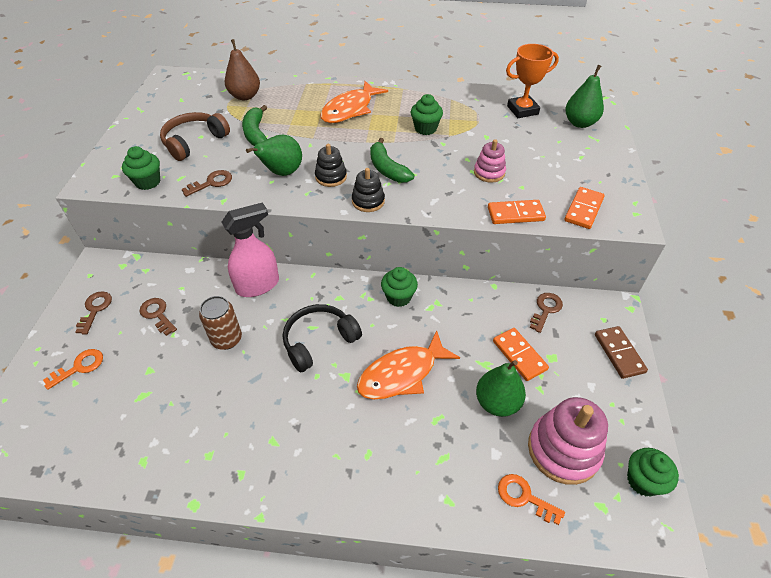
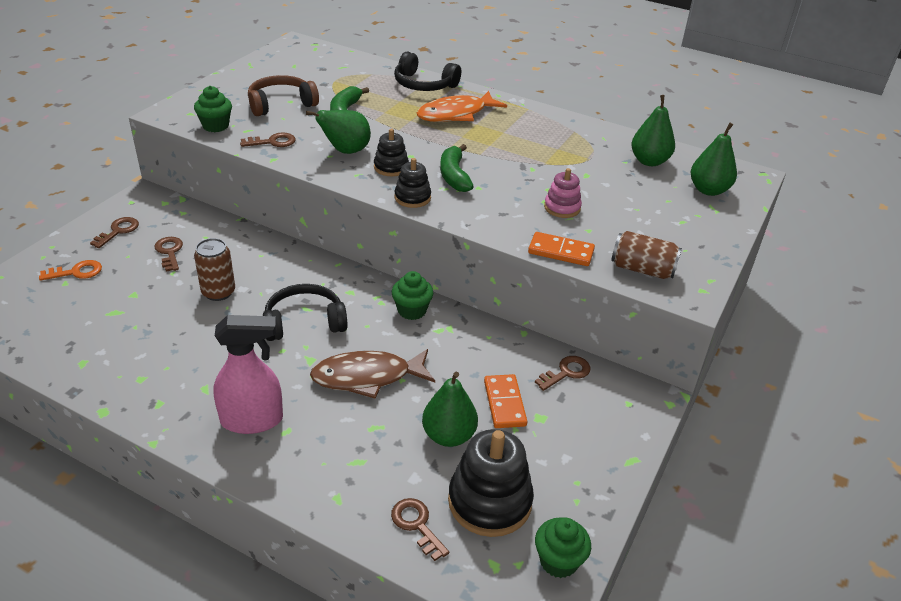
camera: 20 degrees right, 10 degrees down
pink spray bottle [222,202,279,297] -> pink spray bottle moved to [213,315,283,434]
brown pear [225,39,260,100] -> none
orange fish [357,330,460,399] -> brown fish [310,349,435,399]
green cupcake [411,94,443,135] -> none
orange key [498,474,565,525] -> brown key [391,498,449,561]
orange trophy [506,44,559,118] -> green pear [631,95,675,166]
pink stacking toy [528,397,608,485] -> black stacking toy [448,429,534,537]
orange domino [564,187,605,229] -> brown can [611,231,682,279]
brown domino [595,326,648,379] -> none
none -> black headphones [394,52,461,91]

